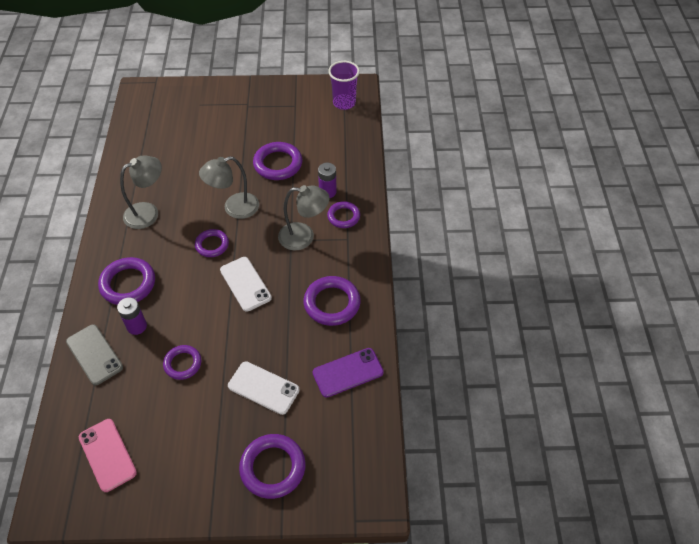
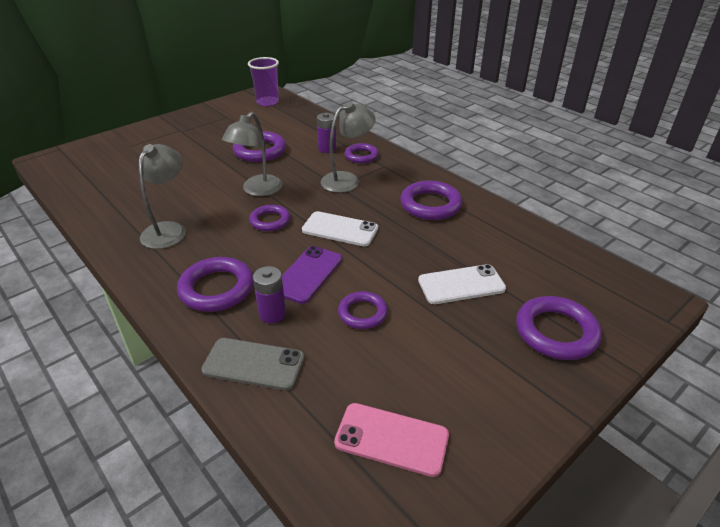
camera: 40 degrees left, 15 degrees down
purple phone [313,348,384,398] -> purple phone moved to [282,246,342,304]

